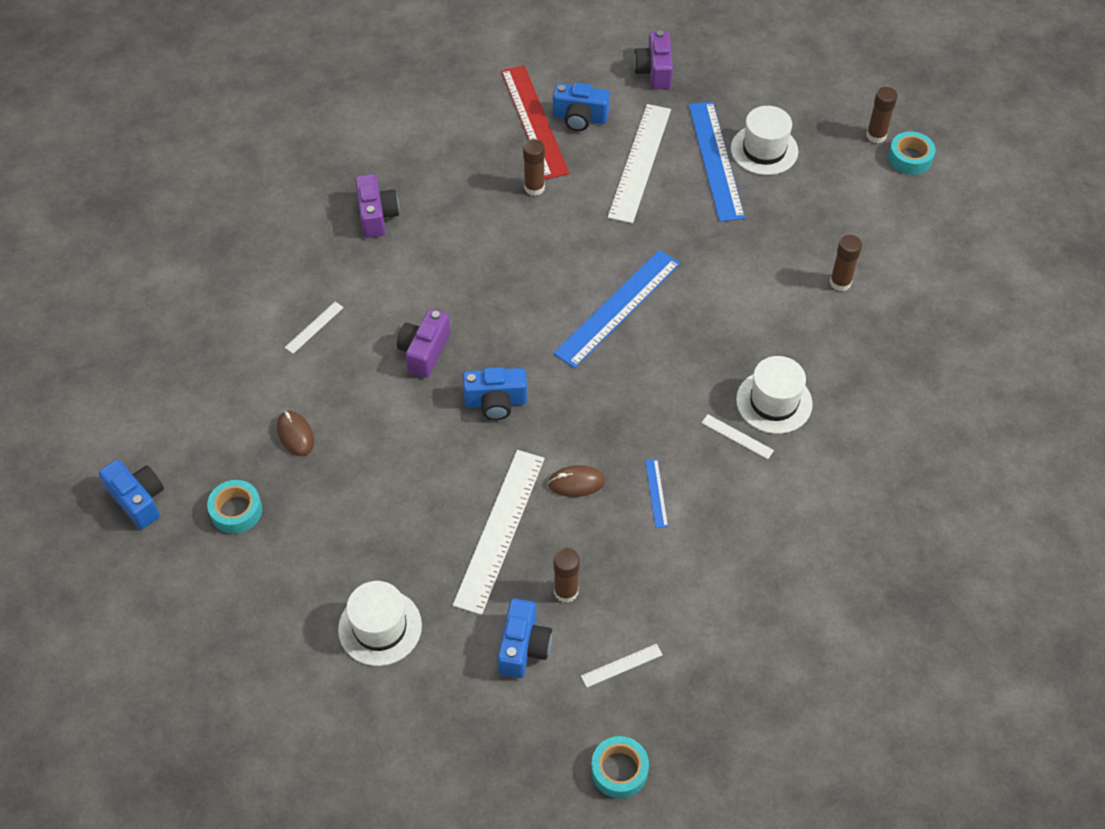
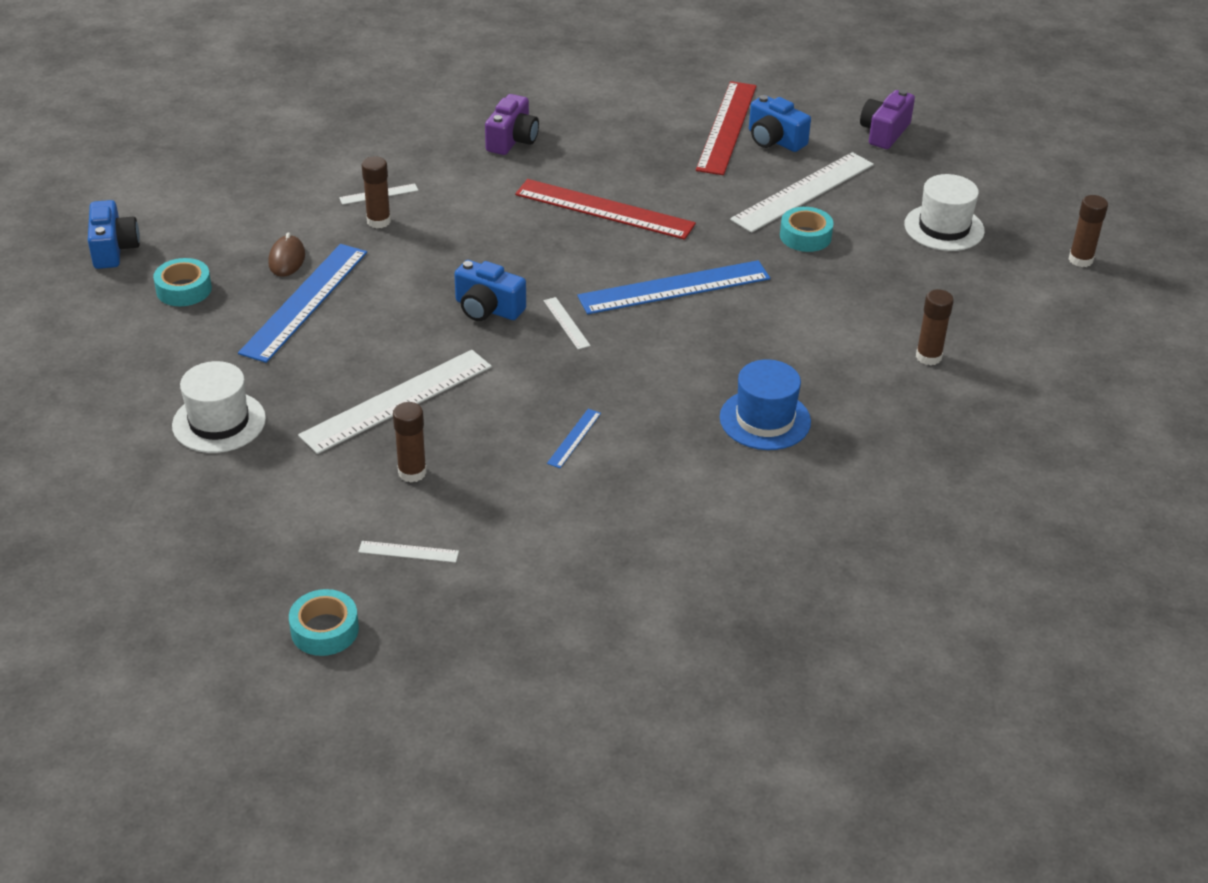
camera: 30 degrees right, 15 degrees down
purple camera [397,309,451,378] -> none
blue camera [497,598,552,678] -> none
brown glue stick [523,139,545,196] -> brown glue stick moved to [362,156,391,228]
brown mouse [548,465,605,497] -> none
blue ruler [689,102,745,222] -> blue ruler moved to [238,244,367,363]
white ruler [702,414,774,459] -> white ruler moved to [544,297,591,349]
white hat [736,356,813,434] -> blue hat [720,359,811,450]
turquoise tape [888,131,936,175] -> turquoise tape moved to [780,207,834,252]
none -> red ruler [515,179,696,240]

